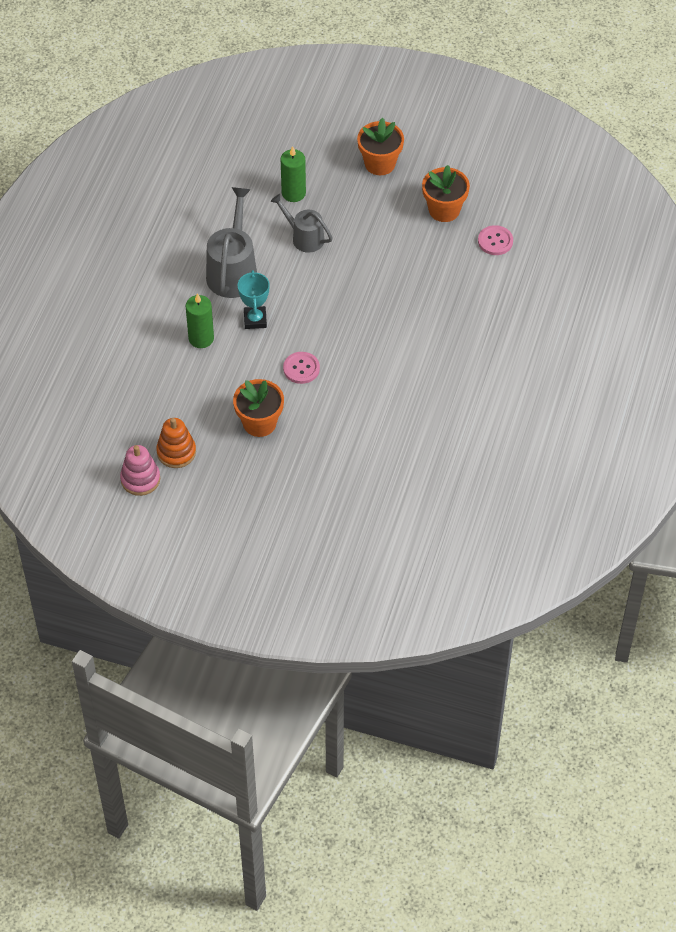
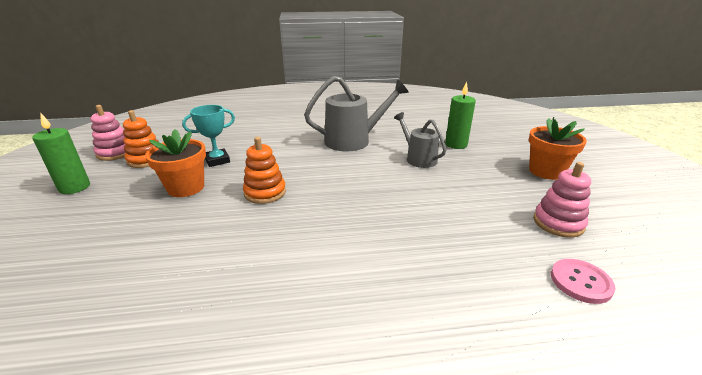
camera: 65 degrees right, 25 degrees down
green candle [186,293,214,348] -> green candle moved to [32,114,90,194]
turquoise trophy [238,270,270,329] -> turquoise trophy moved to [182,105,235,167]
grey watering can [271,194,333,253] -> grey watering can turned 45 degrees counterclockwise [394,112,446,168]
pink button [283,352,320,384] -> orange stacking toy [243,137,286,204]
orange flower pot [422,165,470,222] -> pink stacking toy [533,162,591,238]

